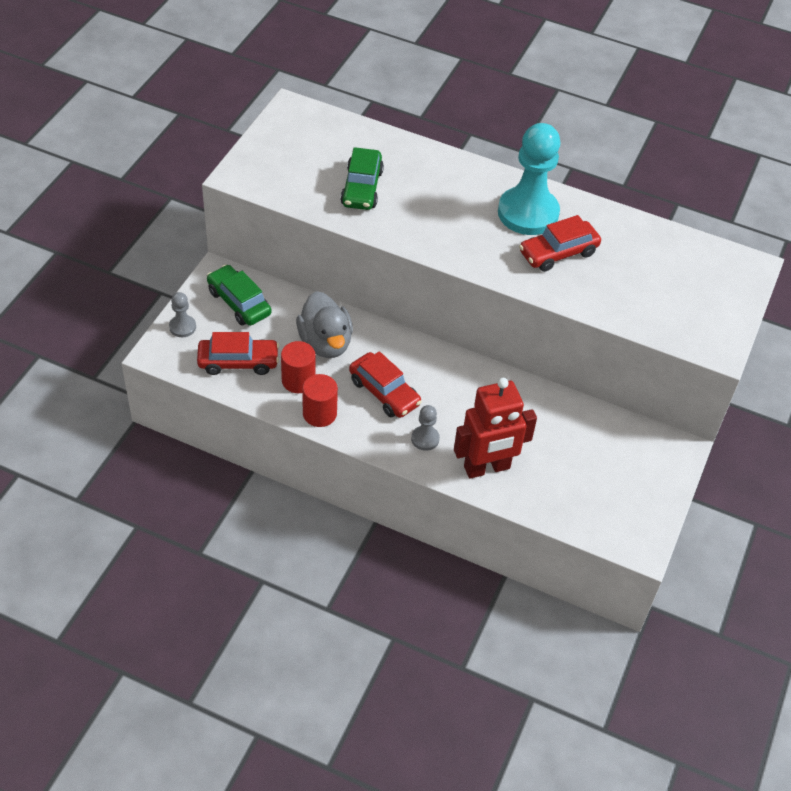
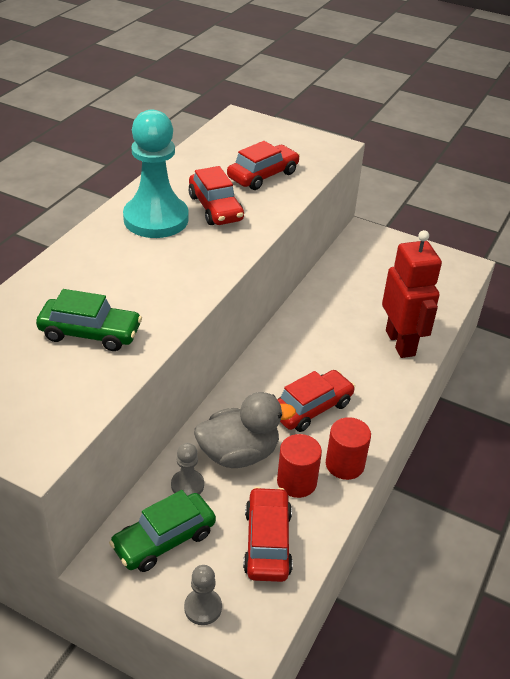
camera: 85 degrees left, 10 degrees down
grey pawn [411,405,440,451] -> grey pawn moved to [171,443,204,496]
none -> red car [227,141,300,190]

